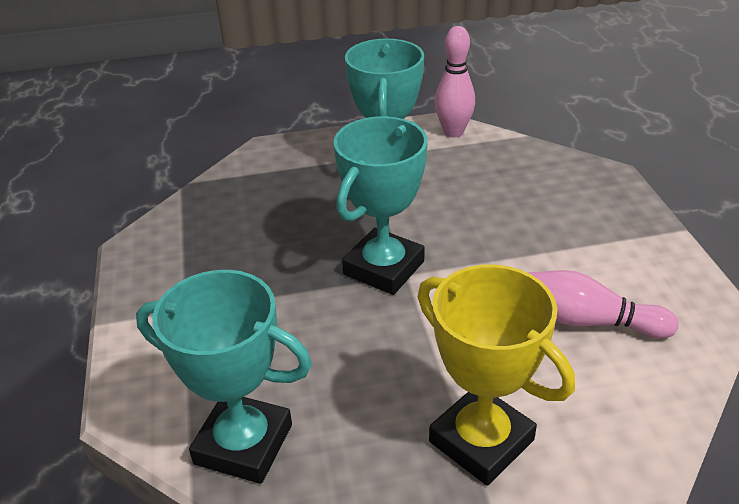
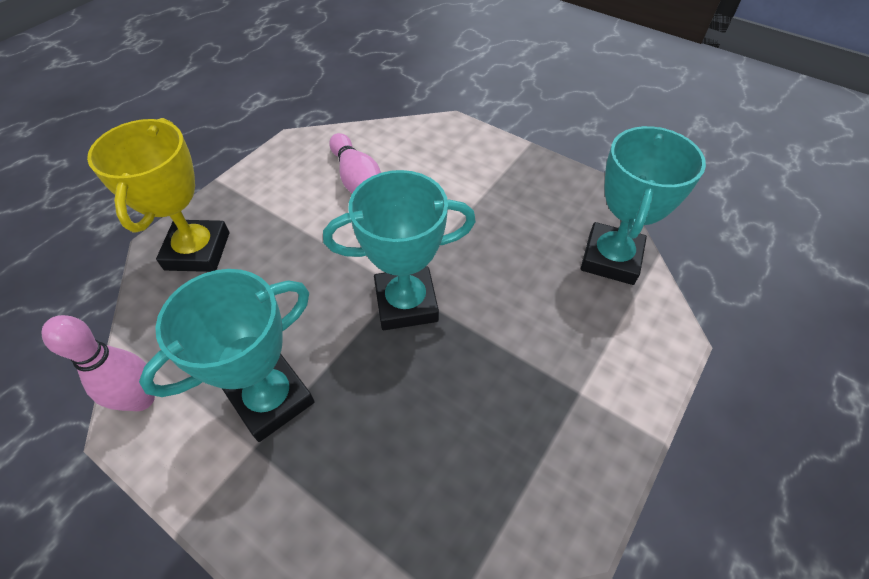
camera: 135 degrees left, 15 degrees up
turquoise trophy [136,270,312,484] -> turquoise trophy turned 45 degrees clockwise [581,126,706,285]
yellow trophy [418,264,575,486] -> yellow trophy moved to [87,118,230,272]

